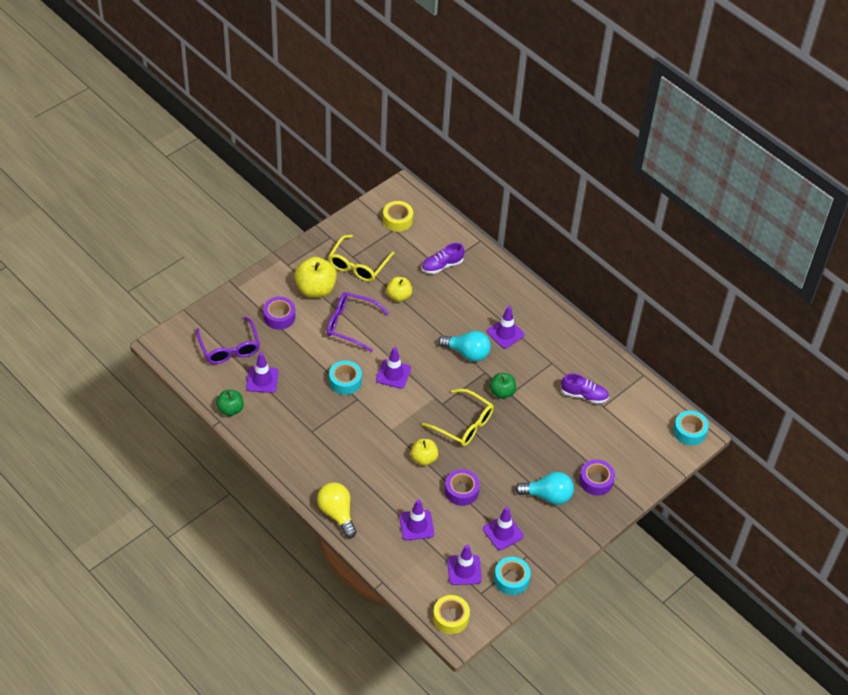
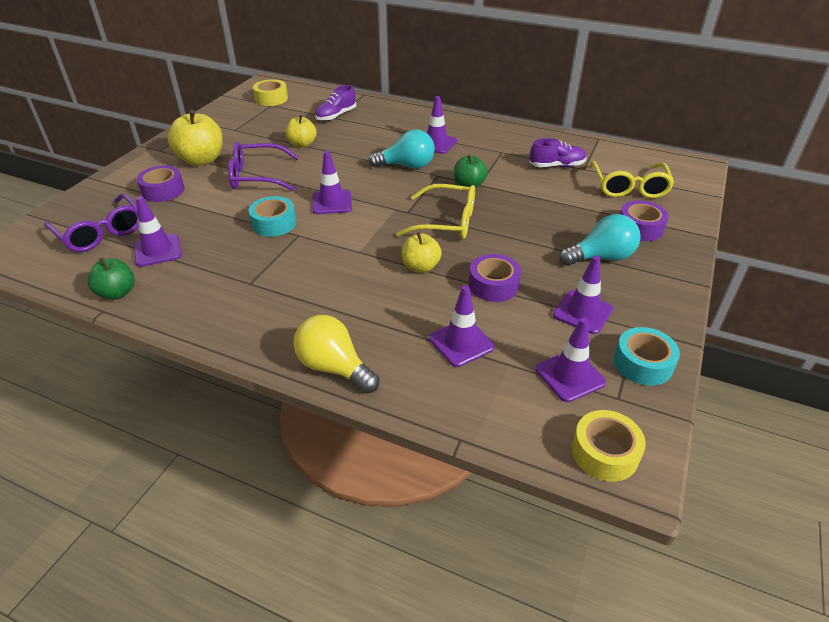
camera: 20 degrees left, 10 degrees down
yellow glasses [328,235,395,282] -> yellow glasses moved to [590,161,674,198]
turquoise tape [673,411,709,445] -> none

